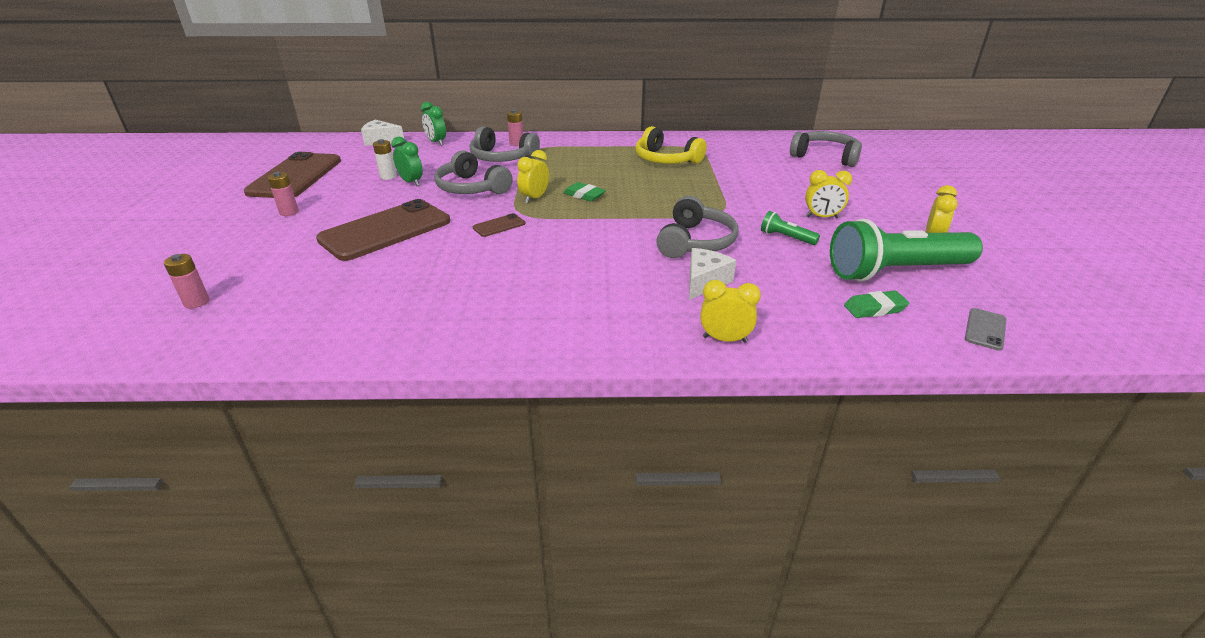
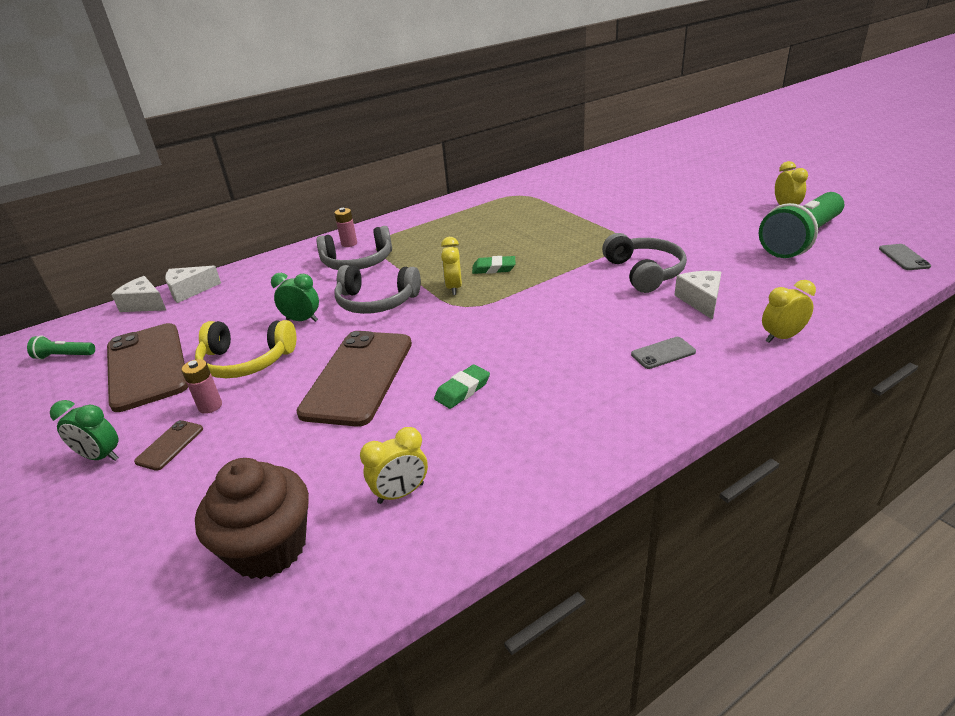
camera: 30 degrees left, 0 degrees up
pink battery [164,254,209,308] -> brown cupcake [195,458,309,579]
white battery [373,139,397,180] -> none
green clock [421,102,446,146] -> green clock moved to [50,400,119,461]
brown phone [473,213,525,237] -> brown phone moved to [134,420,203,471]
yellow headphones [636,126,707,164] -> yellow headphones moved to [195,320,296,378]
green flashlight [761,211,820,245] -> green flashlight moved to [27,336,95,360]
grey headphones [790,131,862,167] -> none
yellow clock [805,170,852,218] -> yellow clock moved to [360,427,428,504]
green eraser [844,290,909,318] -> green eraser moved to [434,364,490,409]
none -> white cheese [111,276,166,312]
none -> grey phone [631,337,696,369]

